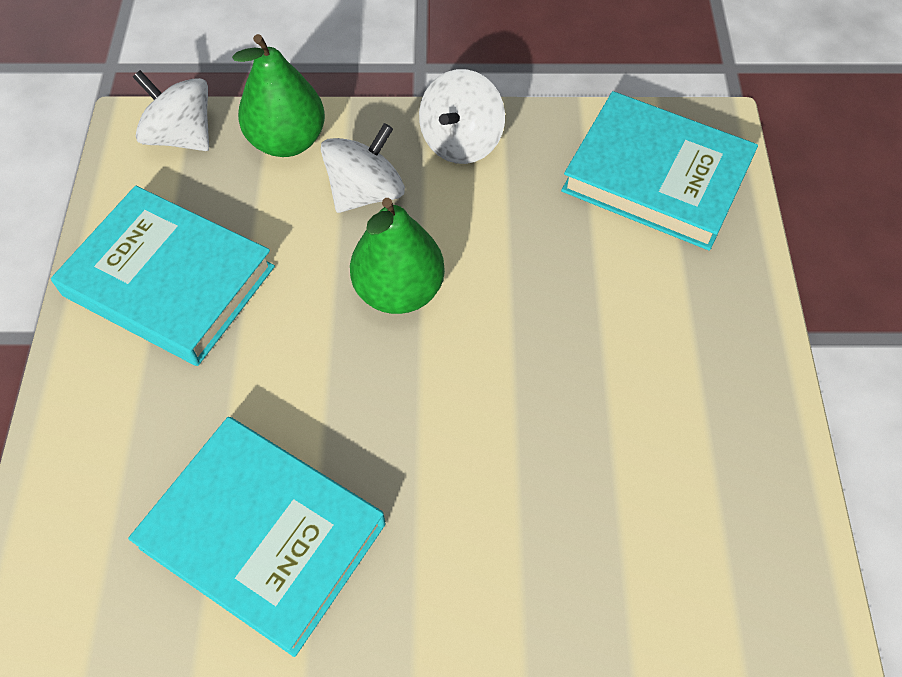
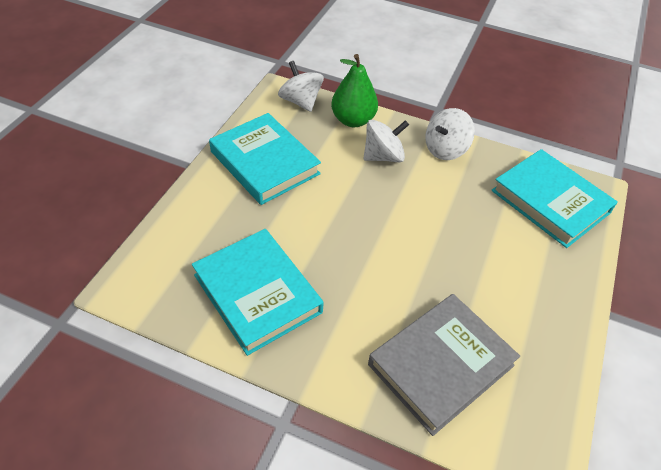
camera: 20 degrees right, 10 degrees down
green pear [350,198,445,314] -> none
none -> grey book [368,294,520,436]

